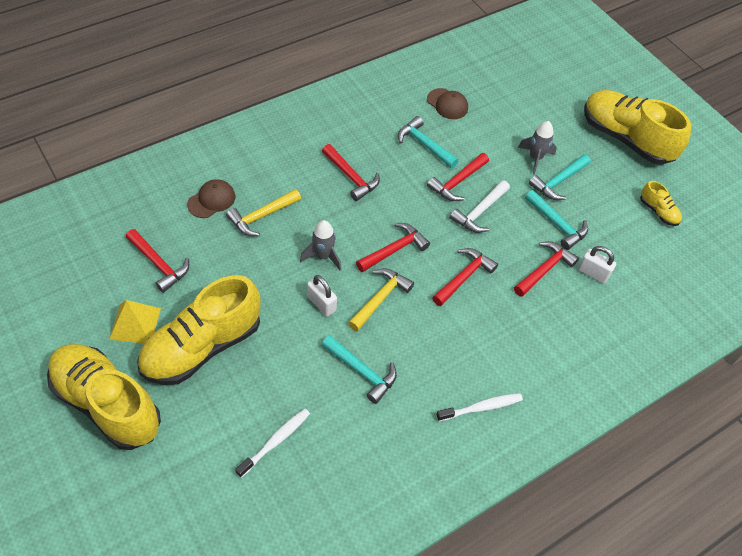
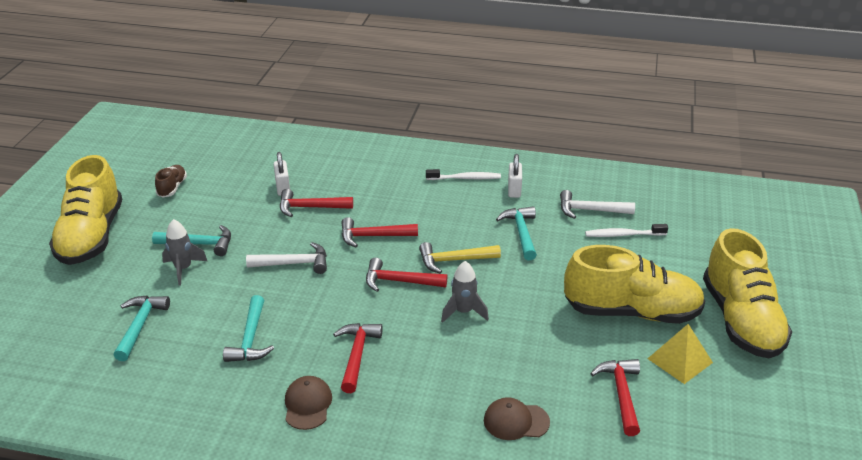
camera: 130 degrees left, 20 degrees down
yellow hammer [226,189,301,236] -> none
white padlock [307,275,337,317] -> white padlock moved to [508,154,522,198]
brown cap [427,88,468,119] -> brown cap moved to [285,376,332,430]
red hammer [427,153,489,201] -> none
white toothbrush [436,393,523,421] -> white toothbrush turned 150 degrees clockwise [426,169,501,180]
turquoise hammer [525,190,588,250] -> turquoise hammer moved to [113,295,170,361]
yellow shoe [640,181,682,226] -> brown shoe [155,165,187,198]
none -> white hammer [560,190,635,219]

